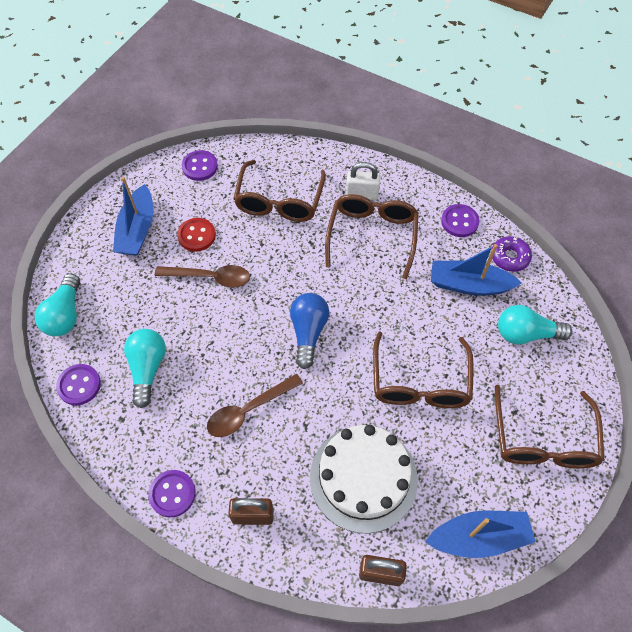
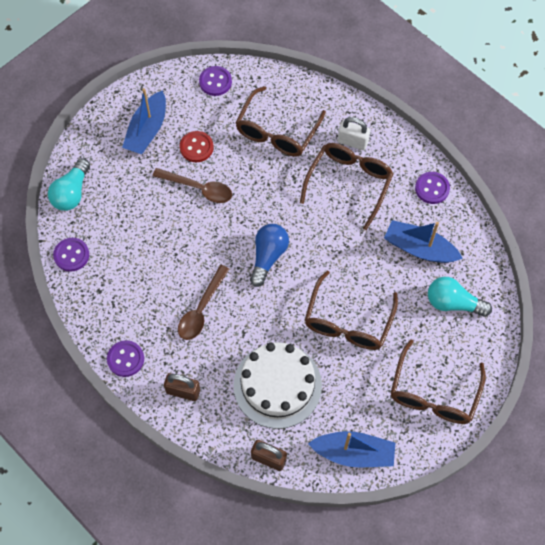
camera: 15 degrees right, 5 degrees up
turquoise light bulb [124,329,166,408] -> none
brown spoon [207,374,303,437] -> brown spoon turned 45 degrees counterclockwise [178,265,229,340]
purple donut [491,236,532,272] -> none

